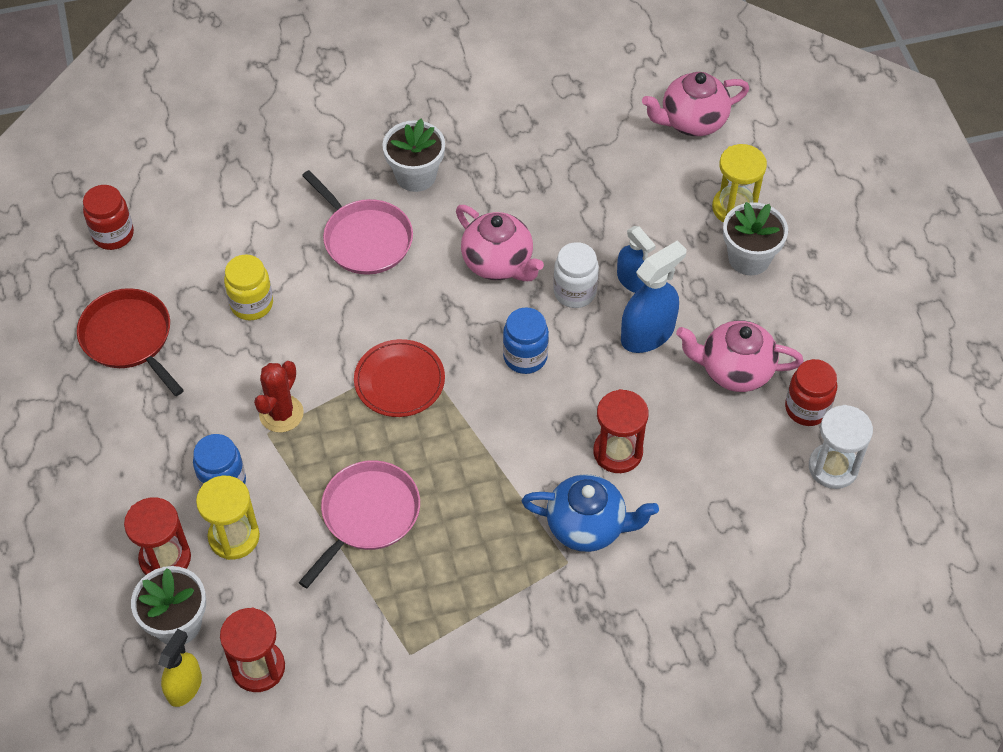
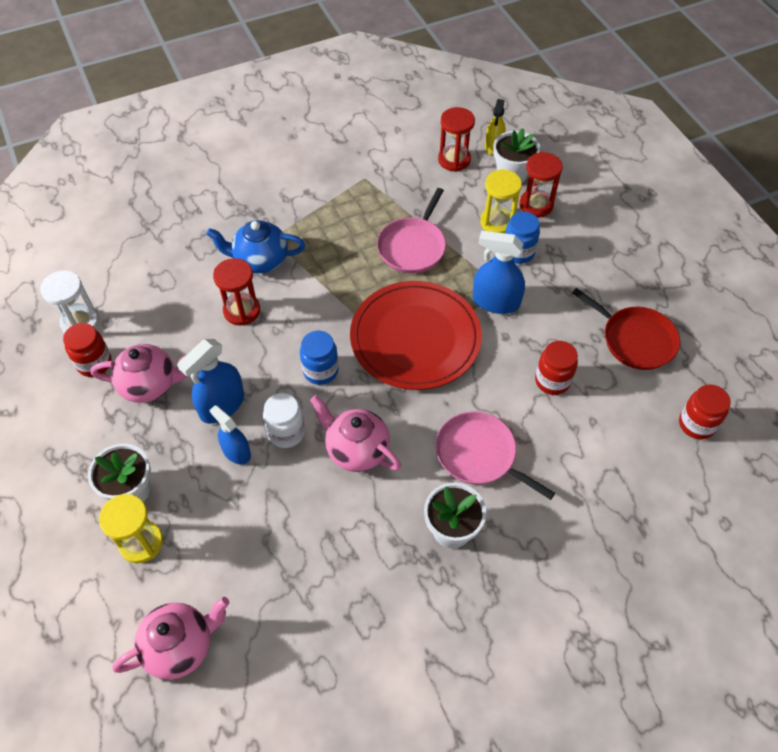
camera: 170 degrees right, 0 degrees up
yellow jar [224,255,273,320] -> red jar [535,341,578,395]
red cactus [254,361,304,432] -> blue spray bottle [473,230,525,314]
red plate [354,339,445,417] -> red plate [350,281,482,390], size x1.84

